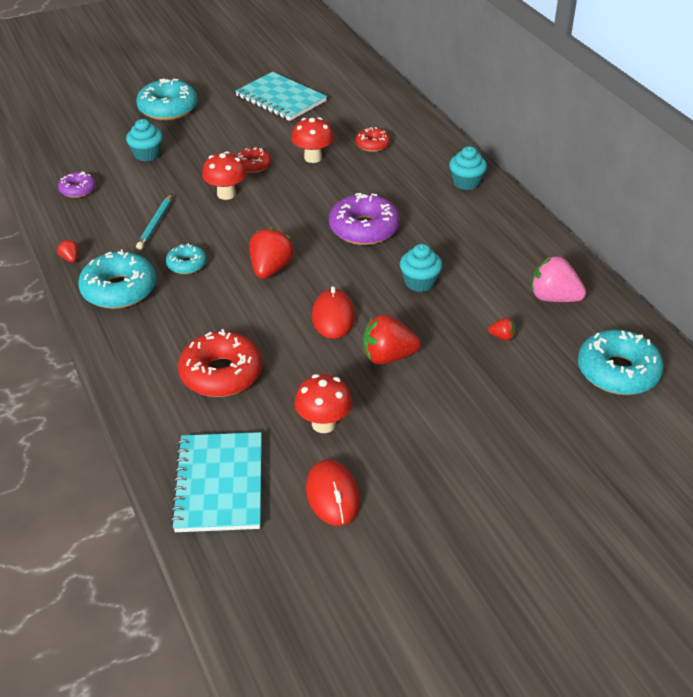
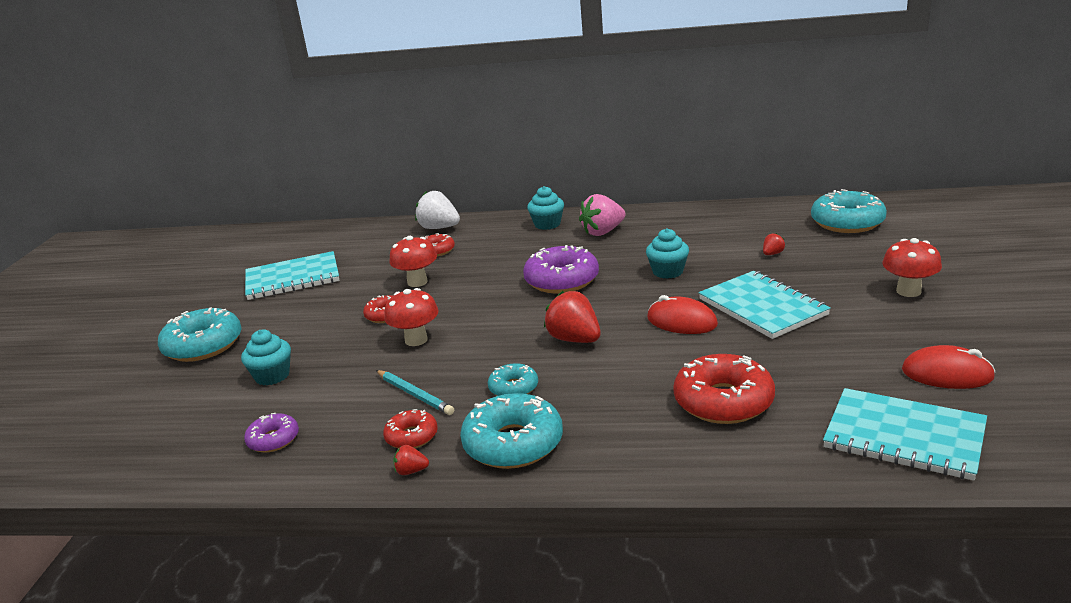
camera: 55 degrees left, 15 degrees down
red mushroom [294,374,352,433] -> red mushroom moved to [882,238,942,297]
red strawberry [363,314,421,364] -> turquoise notebook [699,271,831,339]
pink strawberry [531,256,586,302] -> pink strawberry moved to [579,194,626,236]
none -> red donut [383,409,438,448]
none -> white strawberry [415,191,460,229]

